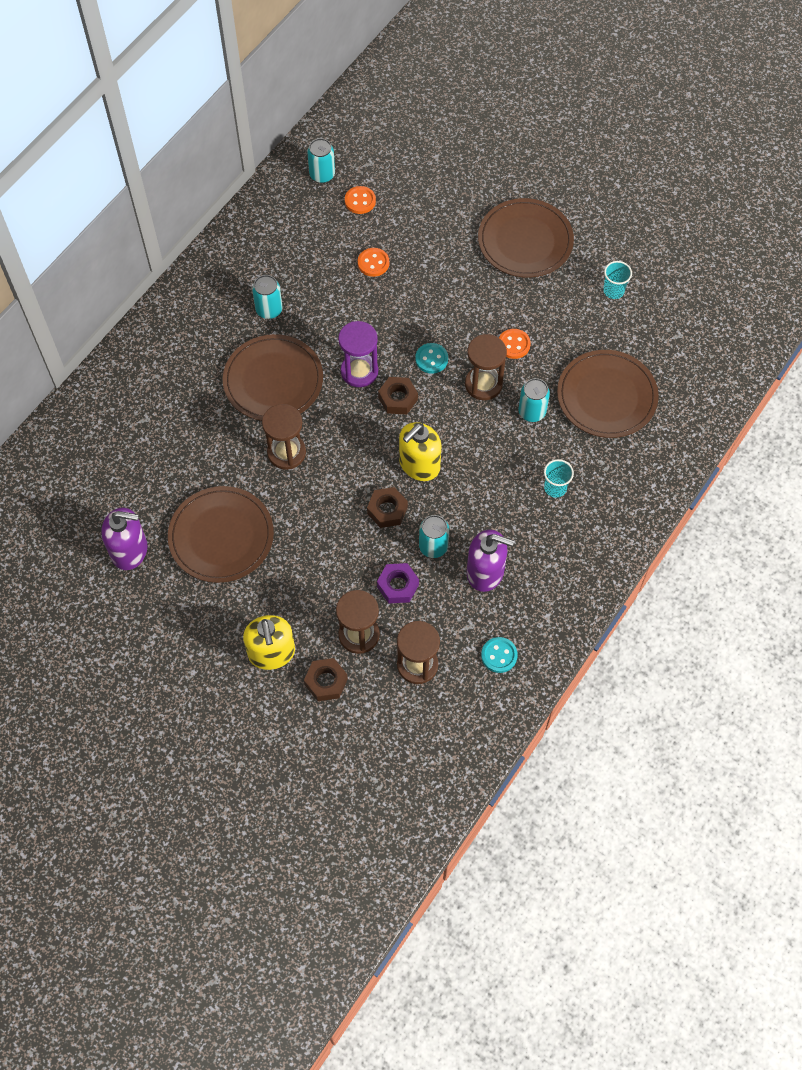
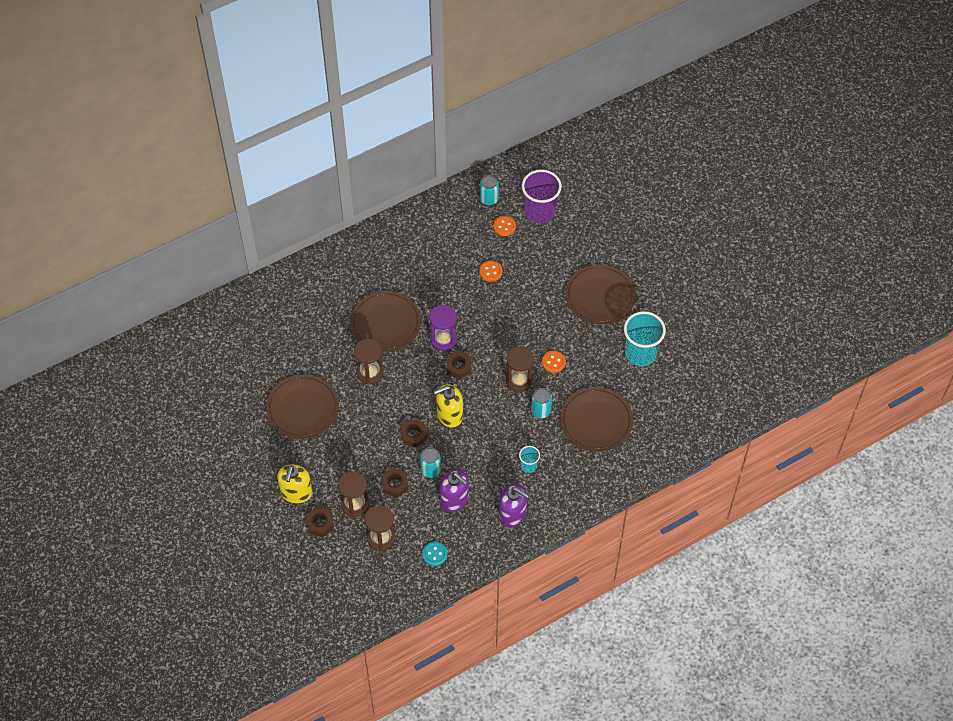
camera: 25 degrees right, 5 degrees down
purple soap dispenser [101,508,147,570] -> purple soap dispenser moved to [499,484,529,527]
turquoise can [252,275,283,319] -> none
purple nut [377,563,419,603] -> brown nut [382,468,409,498]
turquoise button [415,343,448,374] -> none
turquoise cup [603,261,632,299] -> turquoise cup [624,311,666,366], size x2.03
none -> purple cup [522,169,562,224]

